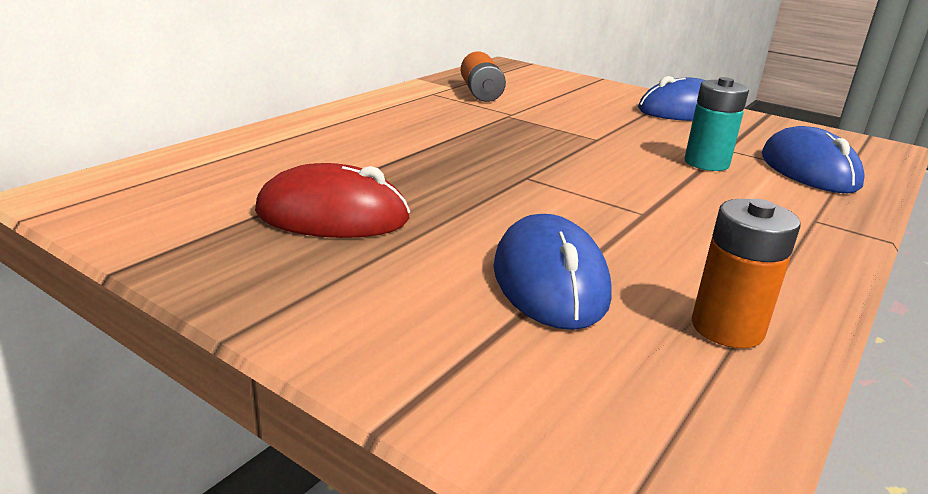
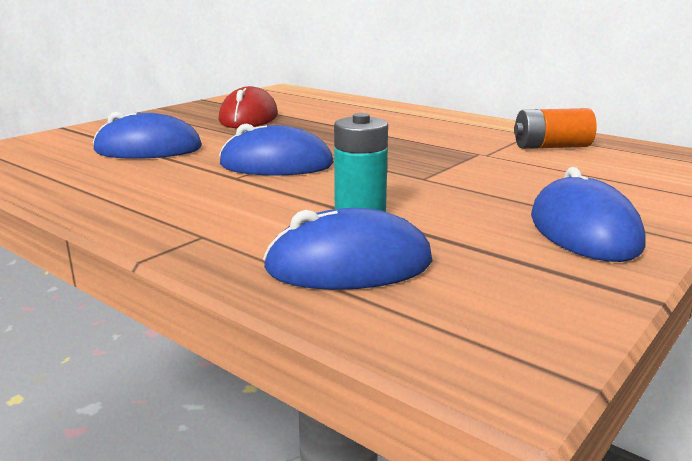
camera: 95 degrees right, 5 degrees down
orange battery [691,199,801,348] -> none
none -> blue mouse [219,124,334,175]

